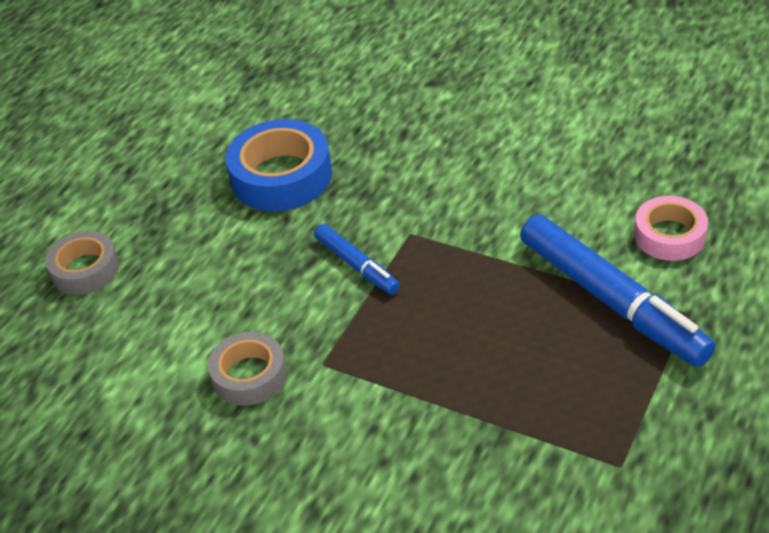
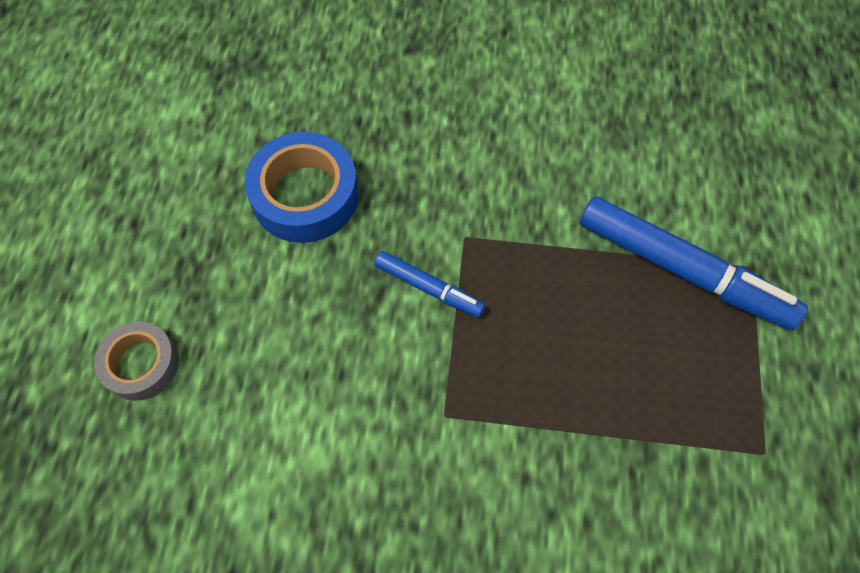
camera: 25 degrees left, 20 degrees up
grey tape [208,332,287,406] -> none
pink tape [634,196,708,261] -> none

